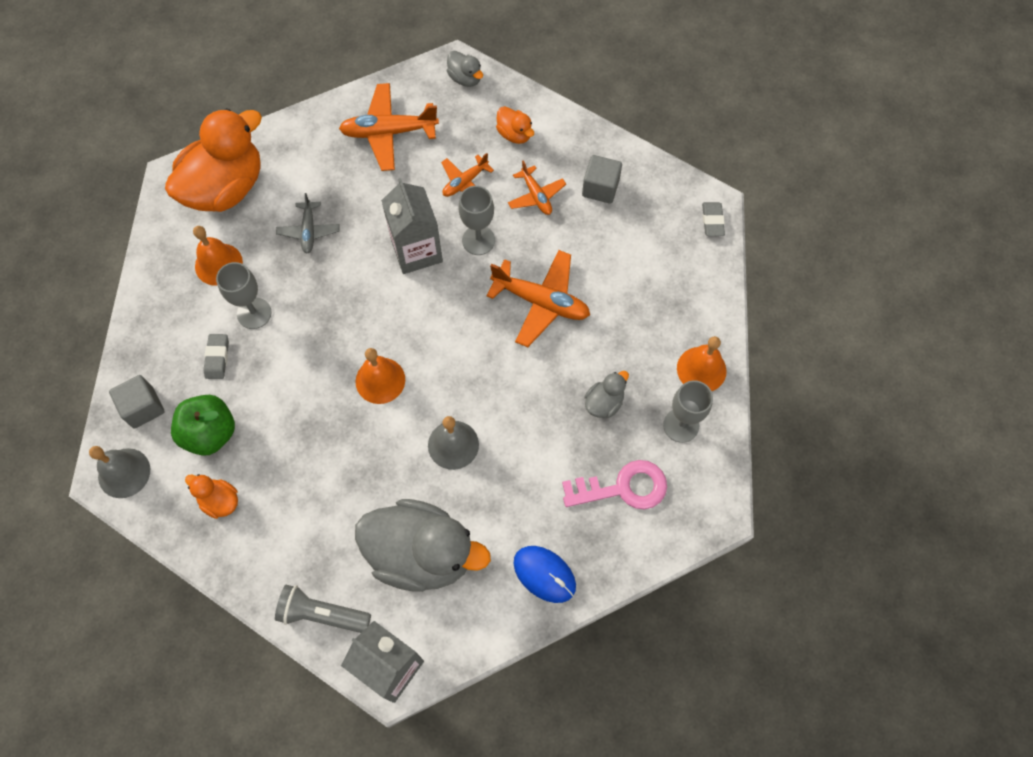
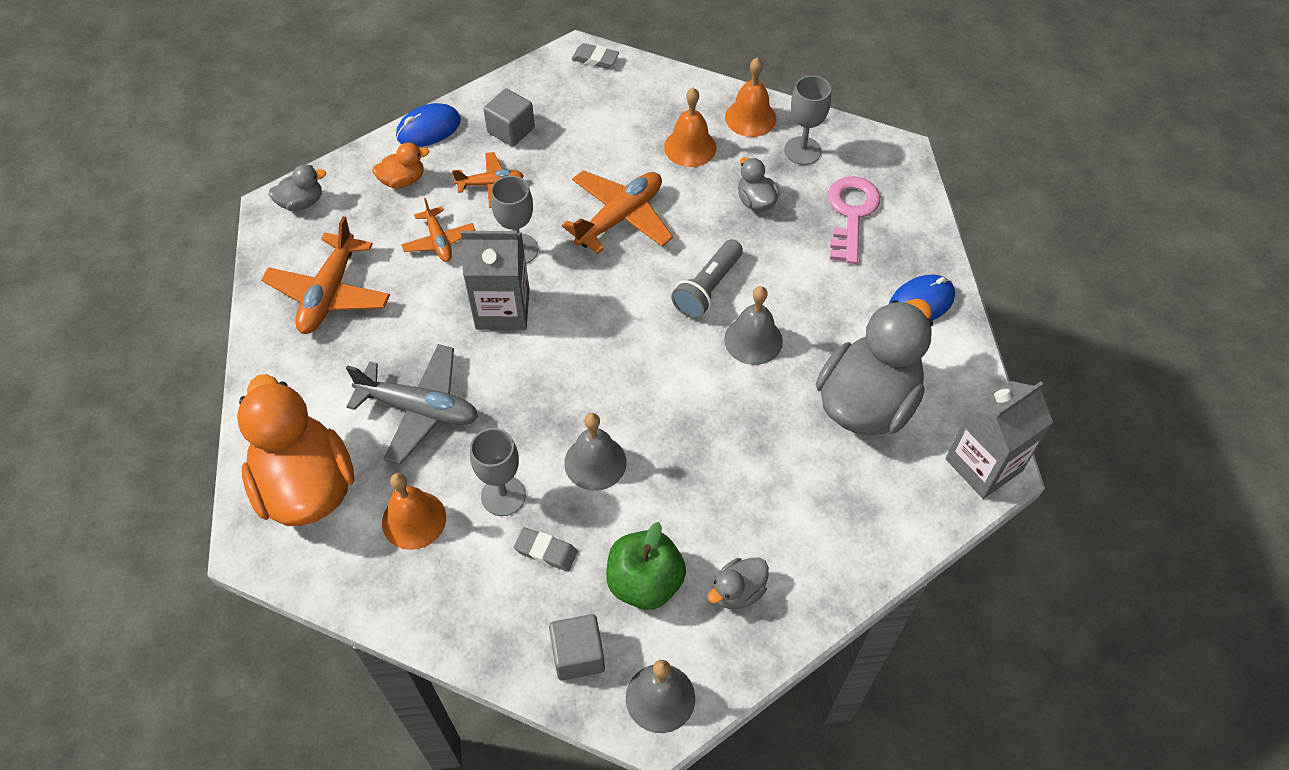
camera: 70 degrees left, 10 degrees down
orange duck [185,474,238,519] -> grey duck [708,558,769,609]
grey flashlight [275,585,371,633] -> grey flashlight moved to [671,239,743,319]
grey plane [276,193,340,253] -> grey plane [346,344,478,464], size x1.71
orange bell [356,348,405,404] -> orange bell moved to [664,88,716,167]
none -> blue mouse [396,103,461,147]
none -> grey bell [564,413,627,491]

